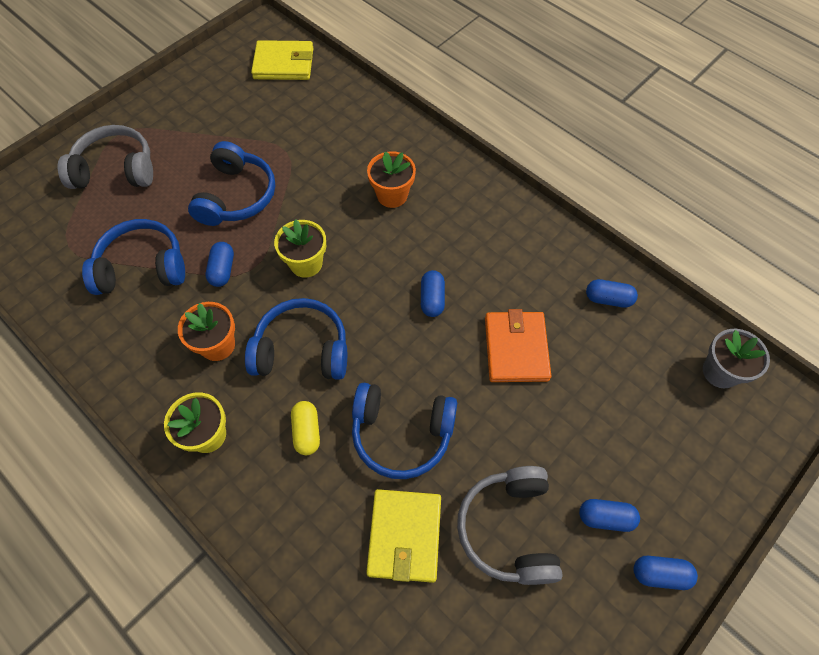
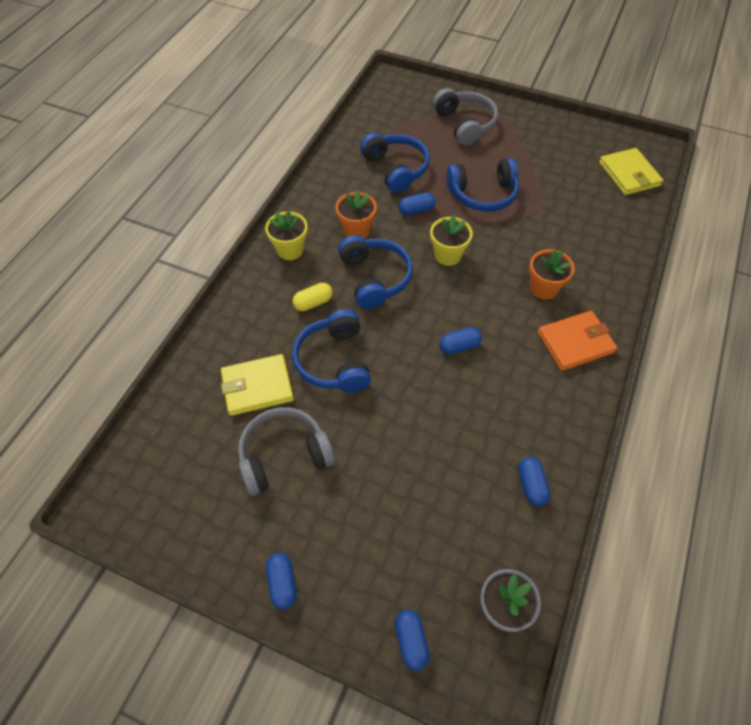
camera: 70 degrees right, 5 degrees down
orange wallet [485,309,551,382] -> orange wallet moved to [538,311,617,371]
blue capsule [579,499,640,532] -> blue capsule moved to [395,609,430,671]

